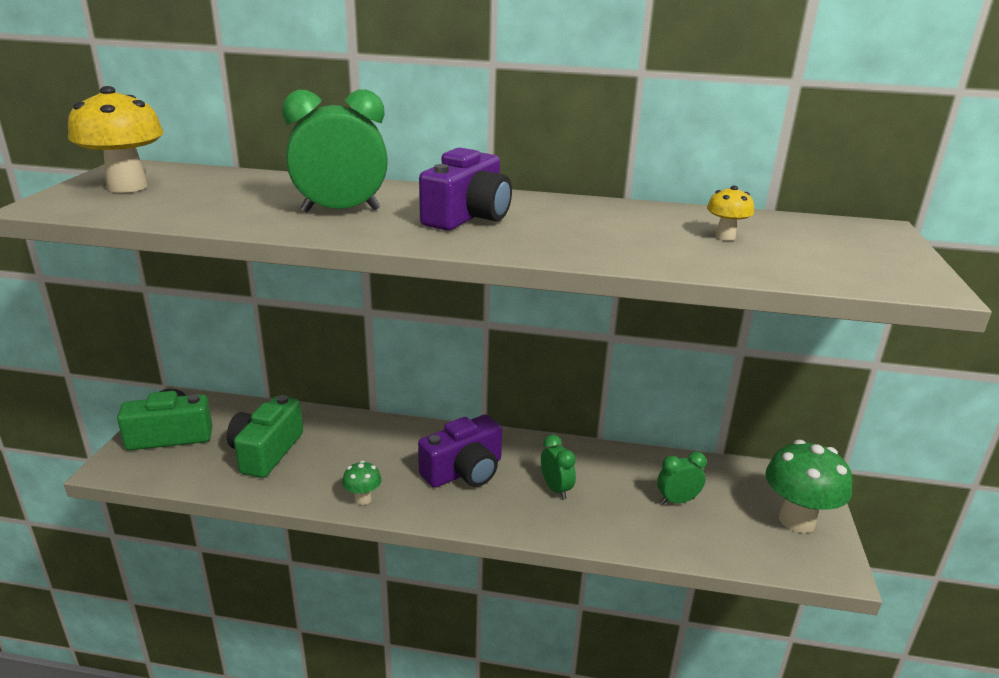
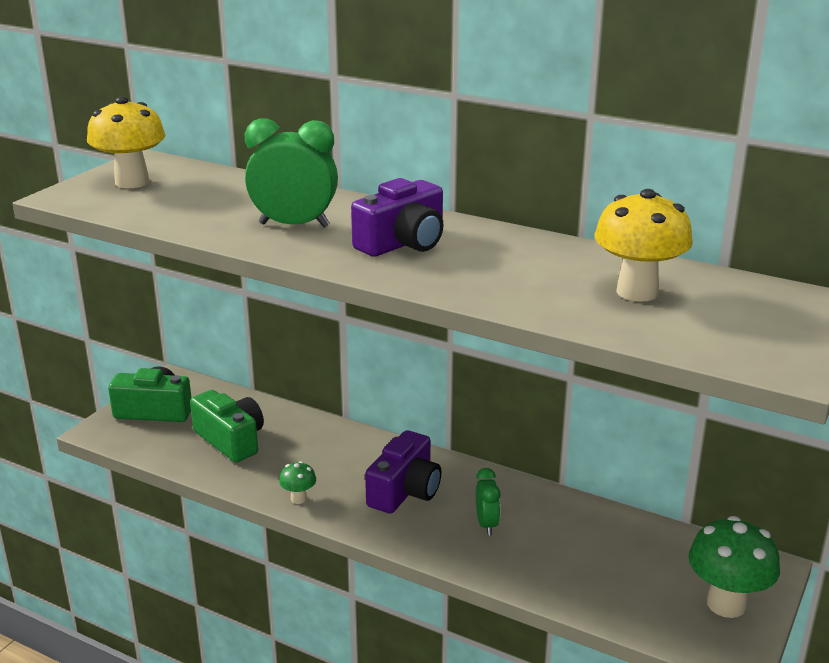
camera: 20 degrees right, 0 degrees up
green camera [227,395,303,478] -> green camera turned 105 degrees clockwise [190,390,264,462]
purple camera [418,415,502,488] -> purple camera turned 45 degrees counterclockwise [365,430,441,514]
green clock [657,452,707,505] -> none
yellow mushroom [707,186,754,240] -> yellow mushroom [594,189,693,302], size x2.06

